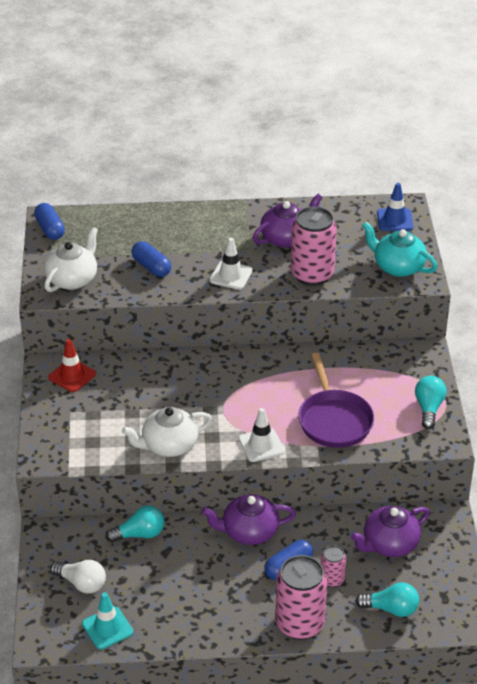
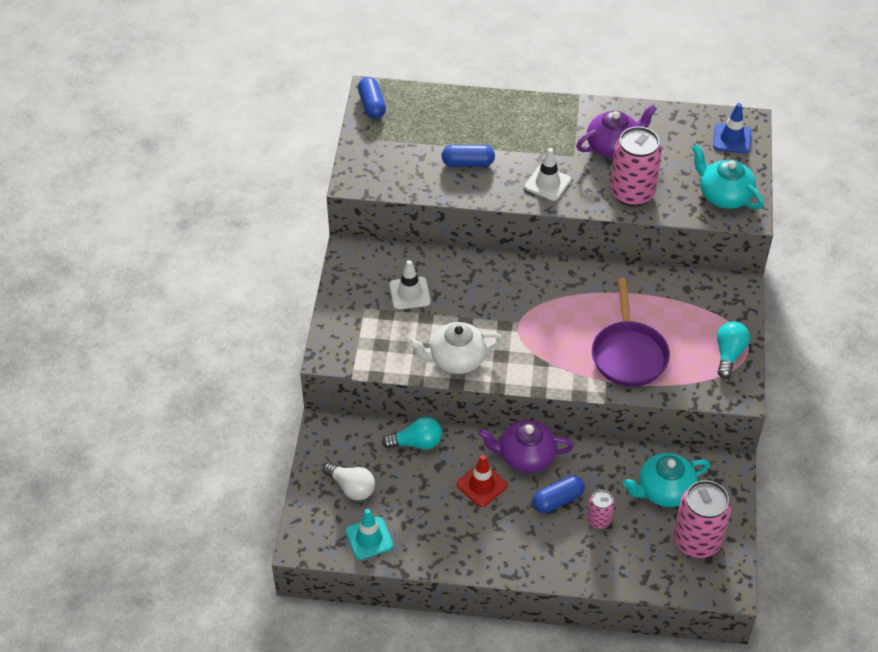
camera: 10 degrees right, 10 degrees up
white teapot [44,227,98,292] -> none
red traffic cone [48,339,96,392] -> red traffic cone moved to [457,455,508,507]
blue capsule [131,241,171,277] -> blue capsule turned 60 degrees counterclockwise [442,145,495,167]
white traffic cone [239,408,285,462] -> white traffic cone moved to [389,260,431,310]
pink can [275,555,327,640] -> pink can moved to [673,480,731,558]
purple teapot [351,506,430,557] -> turquoise teapot [623,453,710,507]
turquoise light bulb [355,582,419,617] -> none

